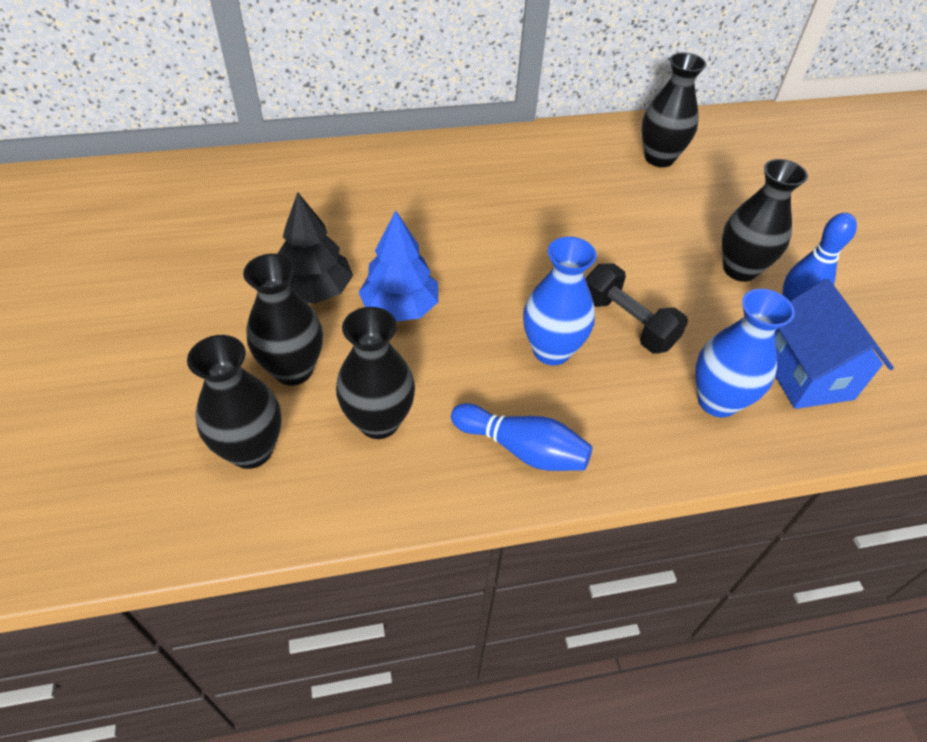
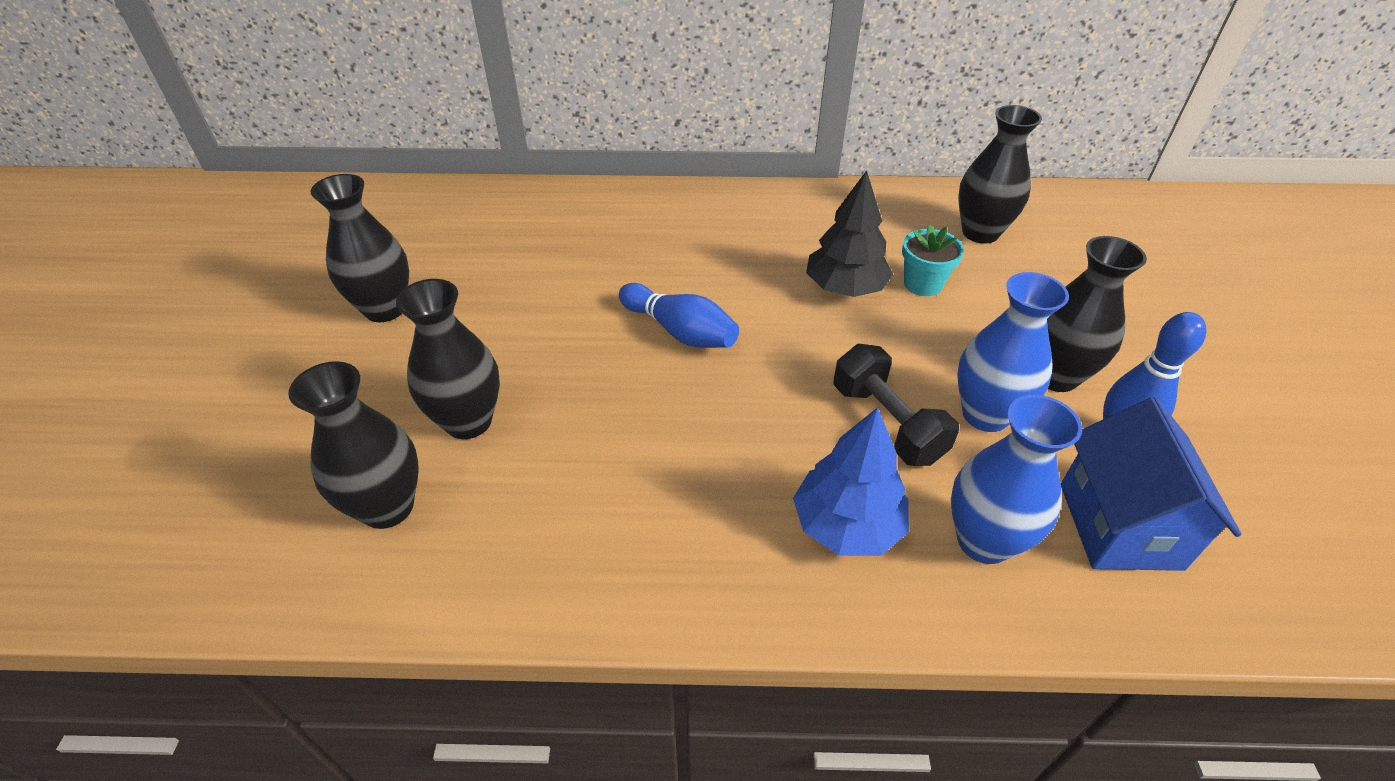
camera: 15 degrees right, 5 degrees down
black tree [277,192,353,304] -> black tree moved to [806,170,893,297]
black vase [336,307,415,439] -> black vase moved to [311,174,409,322]
blue tree [359,210,438,322] -> blue tree moved to [793,407,909,556]
blue bowling pin [451,403,592,471] -> blue bowling pin moved to [619,283,739,348]
blue vase [523,237,597,365] -> blue vase moved to [957,272,1069,432]
none -> turquoise flower pot [902,224,964,296]

